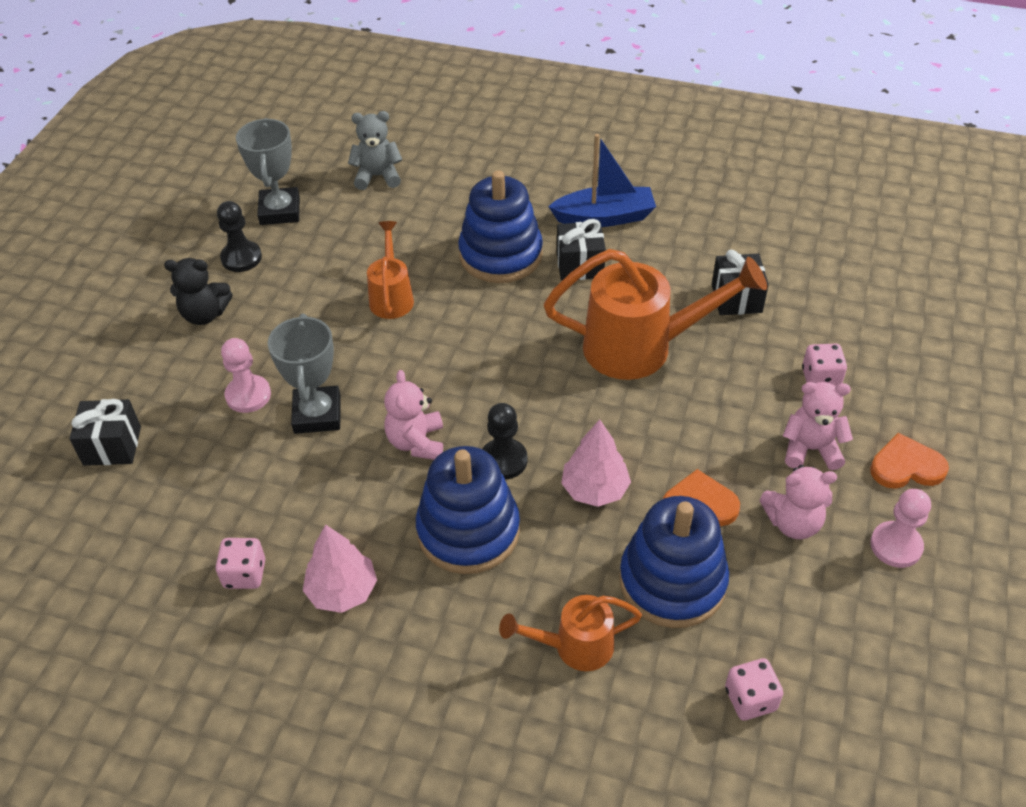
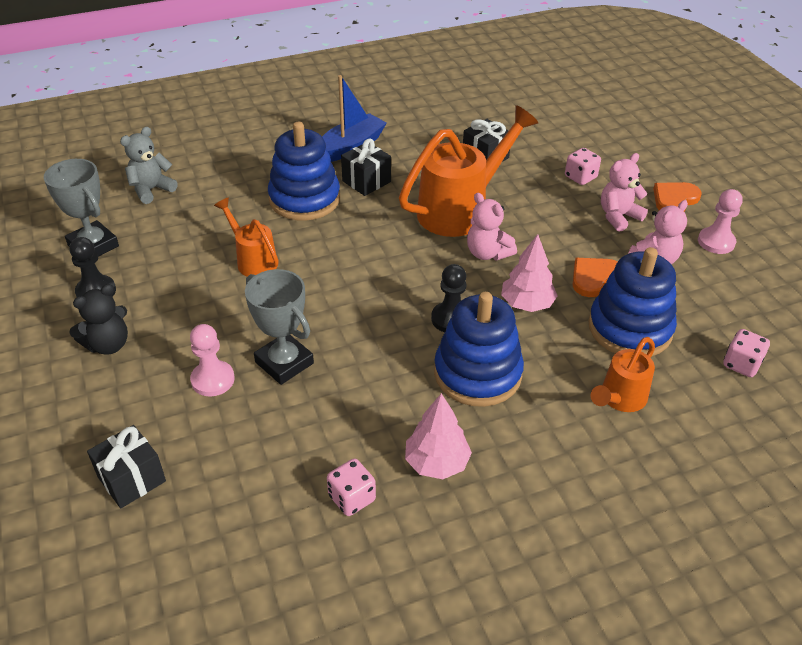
camera: 40 degrees left, 5 degrees down
pink teddy bear [384,370,443,460] -> pink teddy bear moved to [467,193,517,261]

